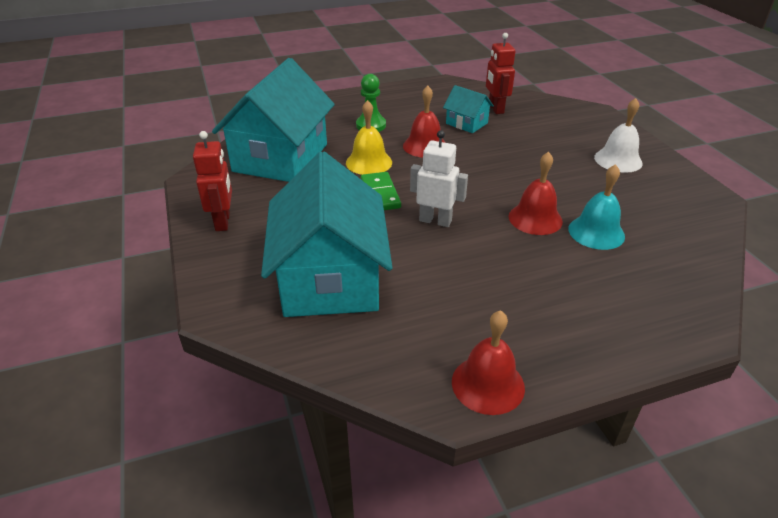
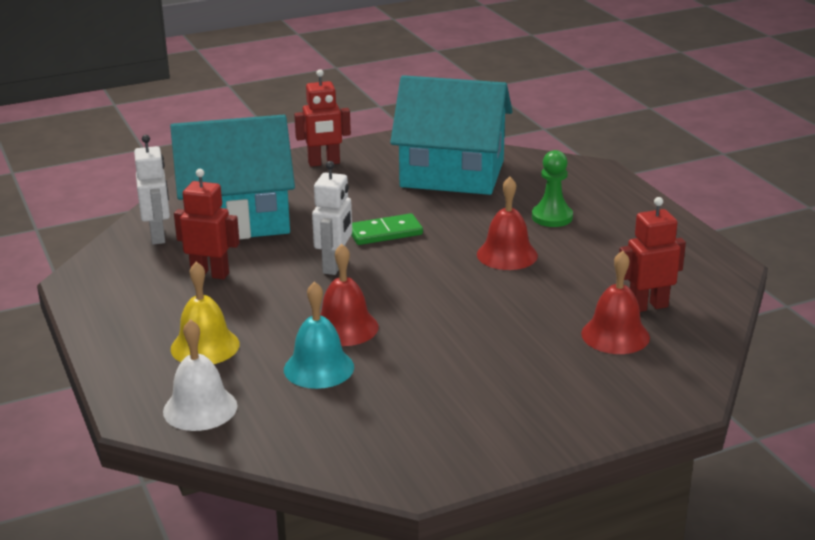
camera: 85 degrees right, 10 degrees down
yellow bell [346,100,392,175] -> yellow bell moved to [171,262,239,364]
turquoise house [443,85,494,133] -> none
red bell [452,310,525,415] -> red bell moved to [581,251,650,354]
white bell [594,98,643,173] -> white bell moved to [163,319,237,431]
none -> white robot [134,135,170,245]
none -> red robot [174,169,240,279]

